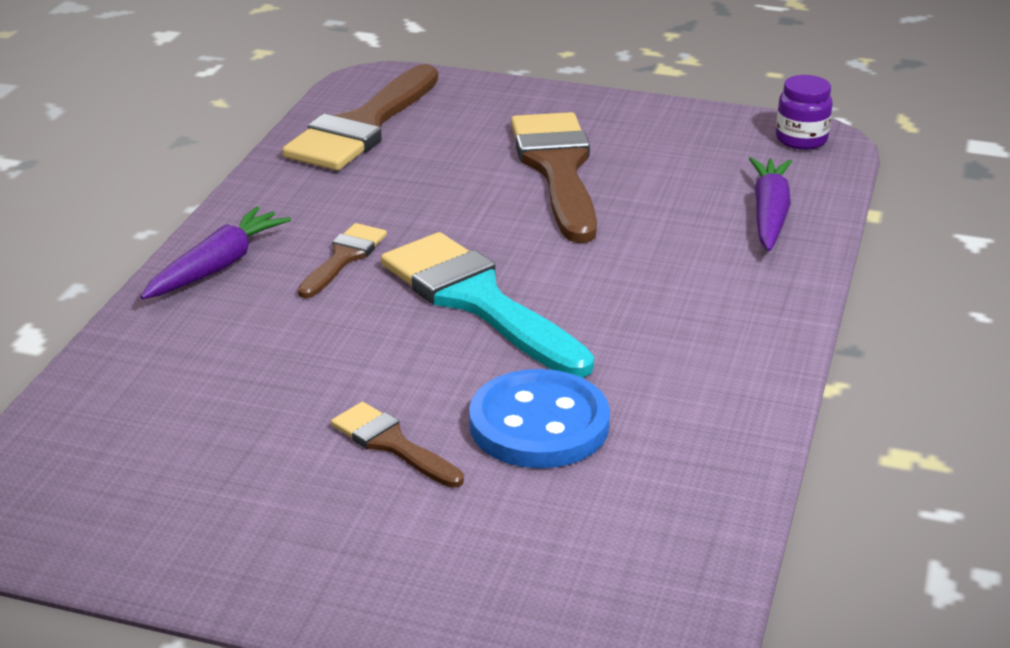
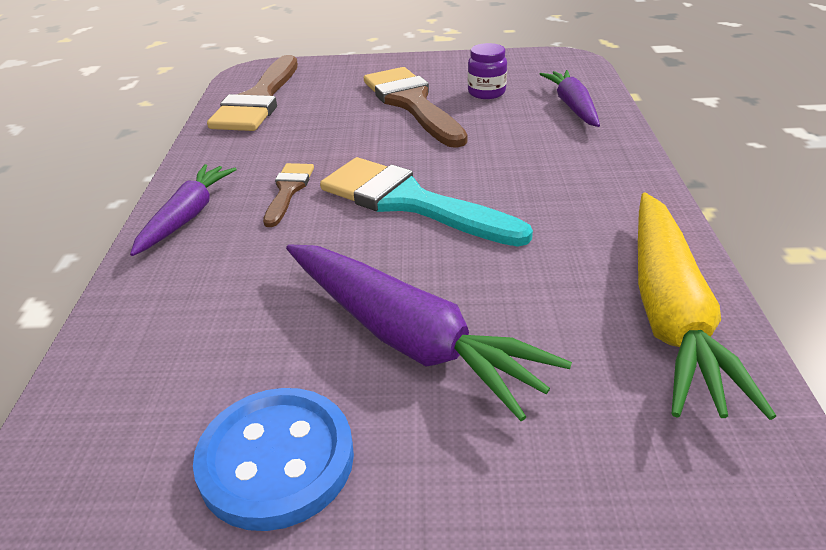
camera: 15 degrees left, 5 degrees up
brown brush [331,402,464,488] -> purple carrot [286,244,572,421]
blue button [469,369,610,468] -> blue button moved to [193,388,354,531]
purple jar [776,75,833,150] -> purple jar moved to [468,43,507,99]
none -> yellow carrot [638,193,776,420]

